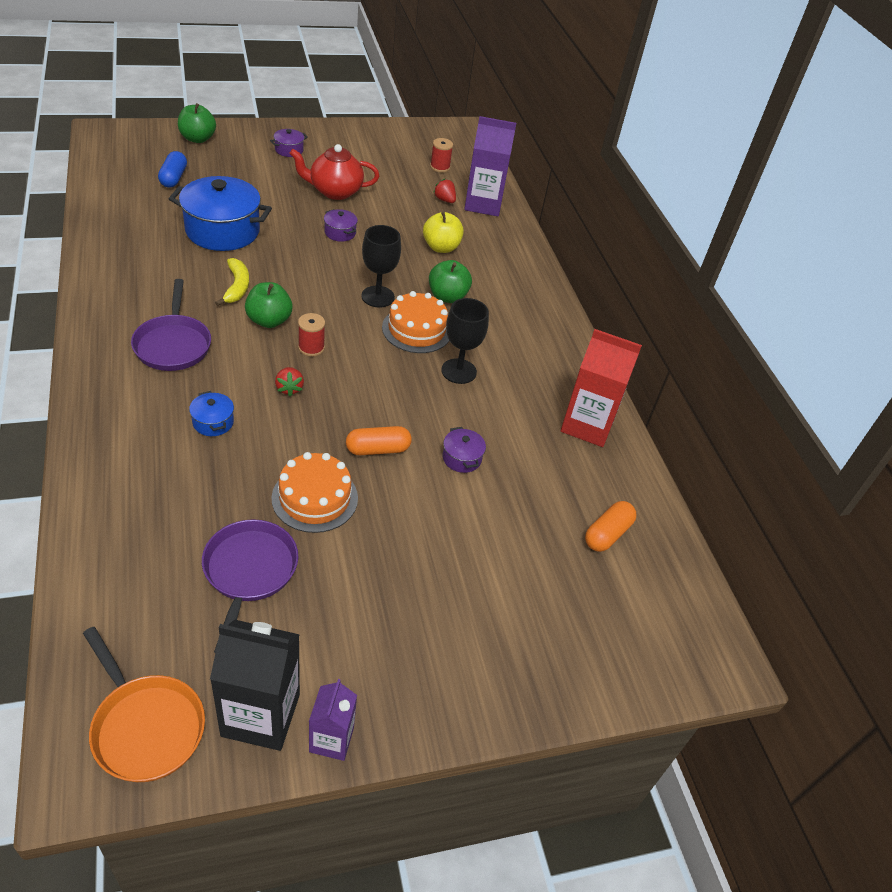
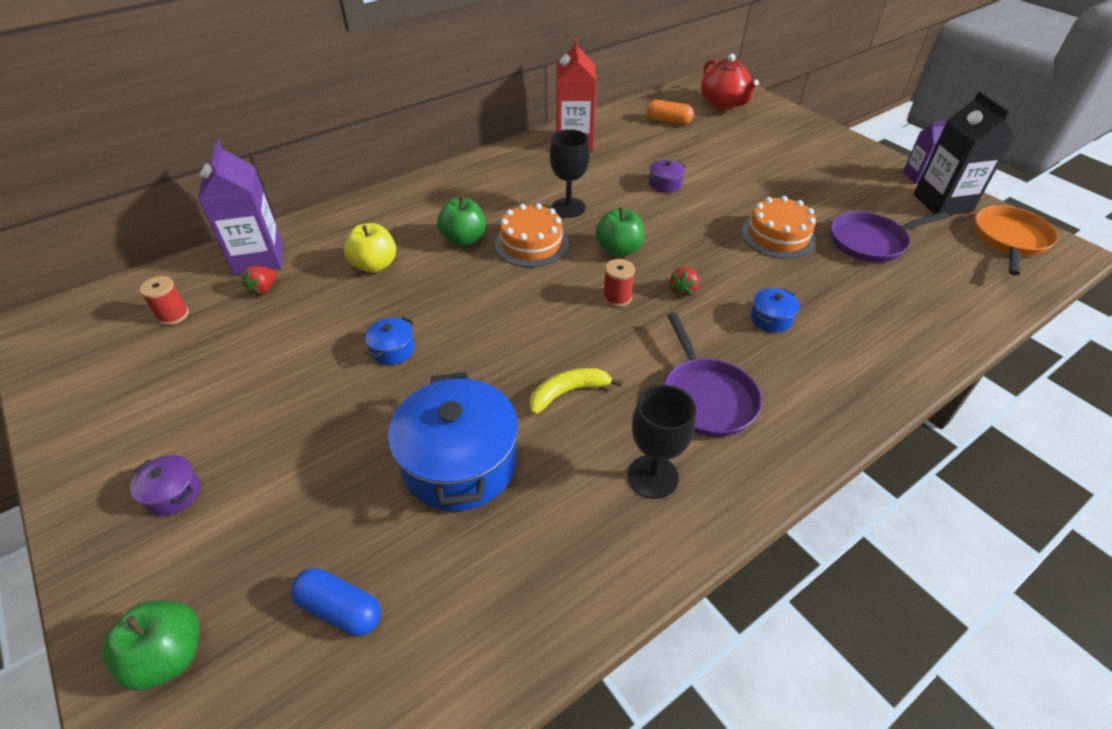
camera: 105 degrees left, 0 degrees up
purple pan [131,279,211,371] -> purple pan turned 105 degrees clockwise [664,313,762,437]
blue capsule [158,151,187,188] -> blue capsule turned 45 degrees clockwise [291,568,381,636]
green apple [245,282,293,328] -> green apple moved to [595,207,644,257]
red strawberry [275,367,304,397] -> red strawberry turned 150 degrees clockwise [669,267,699,297]
red teapot [289,144,379,200] -> red teapot moved to [701,54,759,109]
purple pot [324,209,358,242] -> blue pot [365,317,415,365]
orange capsule [346,426,412,455] -> none
black goblet [361,225,401,308] -> black goblet moved to [628,385,696,499]

